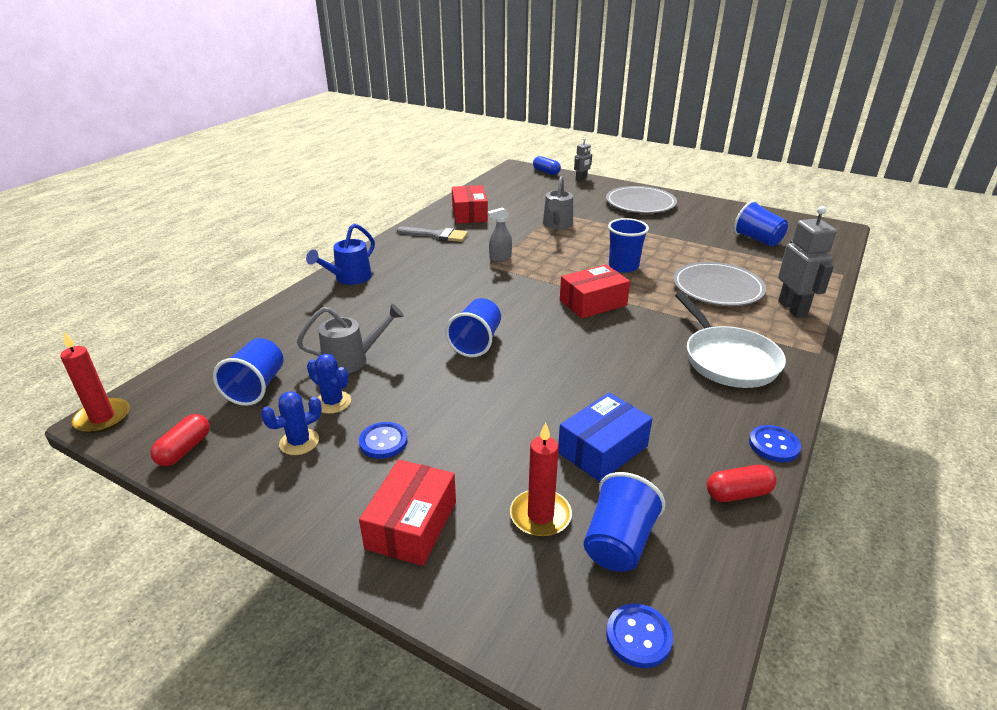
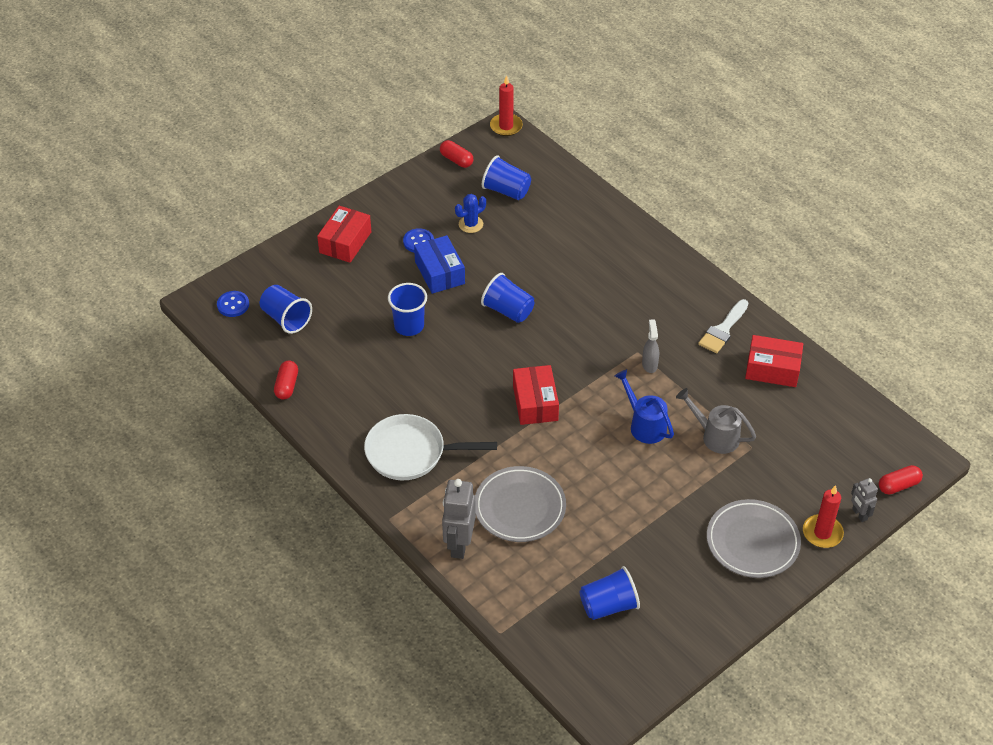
camera: 110 degrees right, 15 degrees up
blue cactus [261,391,322,455] -> none
grey watering can [297,304,404,374] -> none
blue watering can [306,223,375,285] -> blue watering can moved to [614,369,674,444]
red box [359,459,456,566] -> red box turned 75 degrees clockwise [317,206,371,263]
grey brush [397,227,468,242] -> white brush [698,299,748,354]
red candle [510,422,572,537] -> red candle moved to [803,485,844,548]
blue capsule [533,156,561,175] -> red capsule [879,465,923,495]
blue box [558,393,653,482] -> blue box moved to [414,235,465,294]
blue cup [608,218,649,273] -> blue cup moved to [388,283,427,336]
blue button [749,425,801,462] -> none
grey robot [778,206,837,318] -> grey robot turned 90 degrees clockwise [442,479,476,559]

